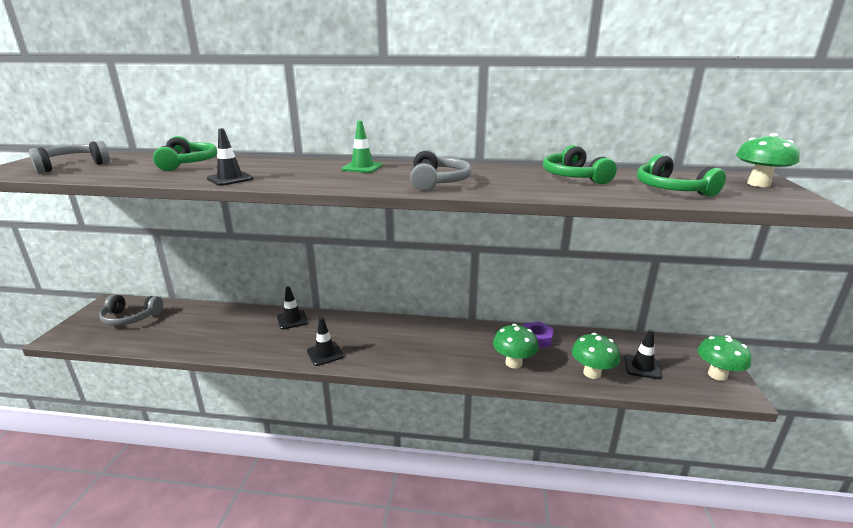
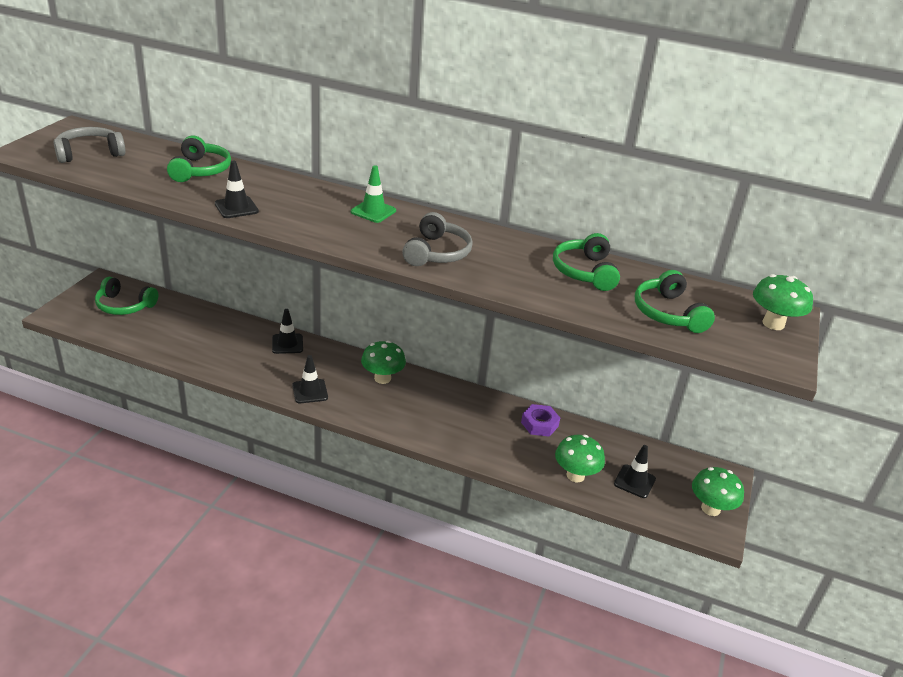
camera: 10 degrees right, 10 degrees up
grey headphones [99,295,163,326] -> green headphones [95,277,158,315]
green mushroom [493,324,539,369] -> green mushroom moved to [361,341,406,384]

